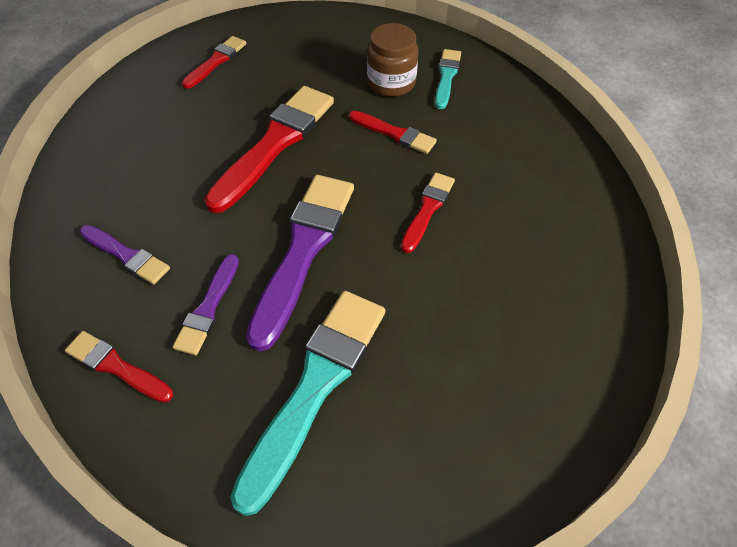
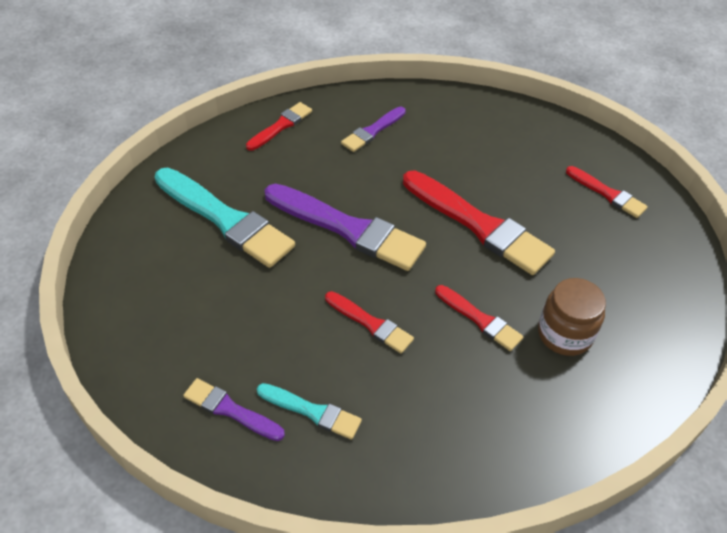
camera: 100 degrees right, 5 degrees down
purple brush [172,254,239,355] -> purple brush moved to [183,378,285,441]
red brush [349,111,437,154] -> red brush turned 90 degrees counterclockwise [435,285,523,351]
turquoise brush [435,49,461,109] -> turquoise brush moved to [257,383,362,440]

